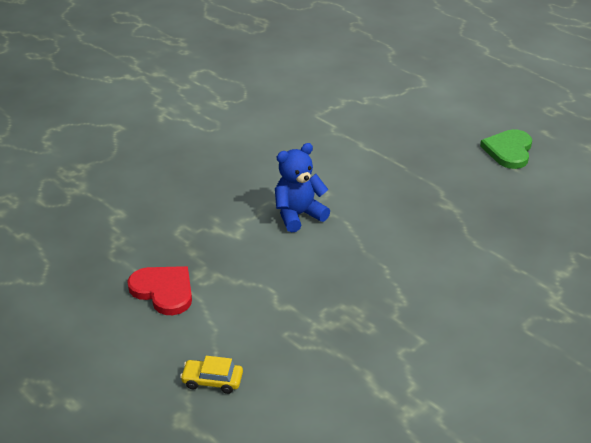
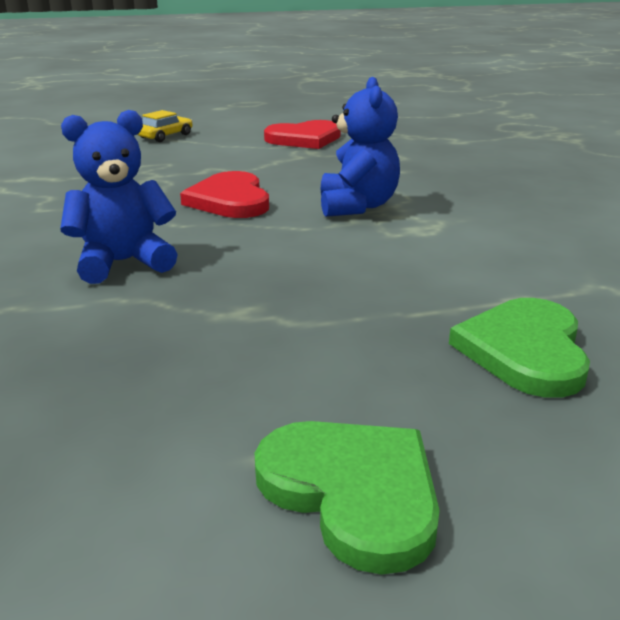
camera: 120 degrees right, 10 degrees down
none -> blue teddy bear [60,110,178,284]
none -> red heart [180,171,269,218]
none -> green heart [449,298,590,398]

